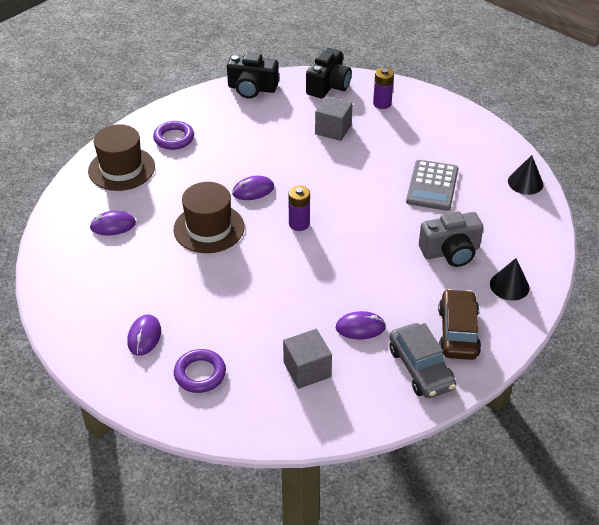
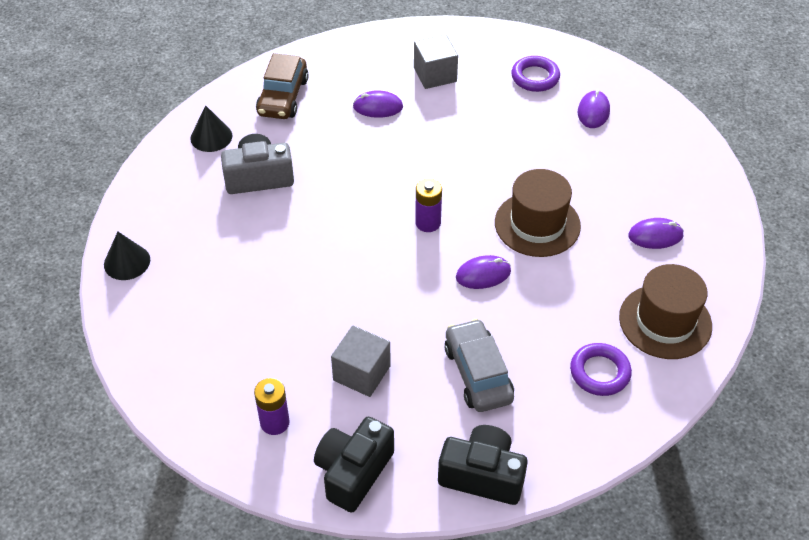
camera: 175 degrees left, 5 degrees up
grey car [390,323,456,398] -> grey car moved to [444,319,514,412]
grey calculator [406,160,458,211] -> none

